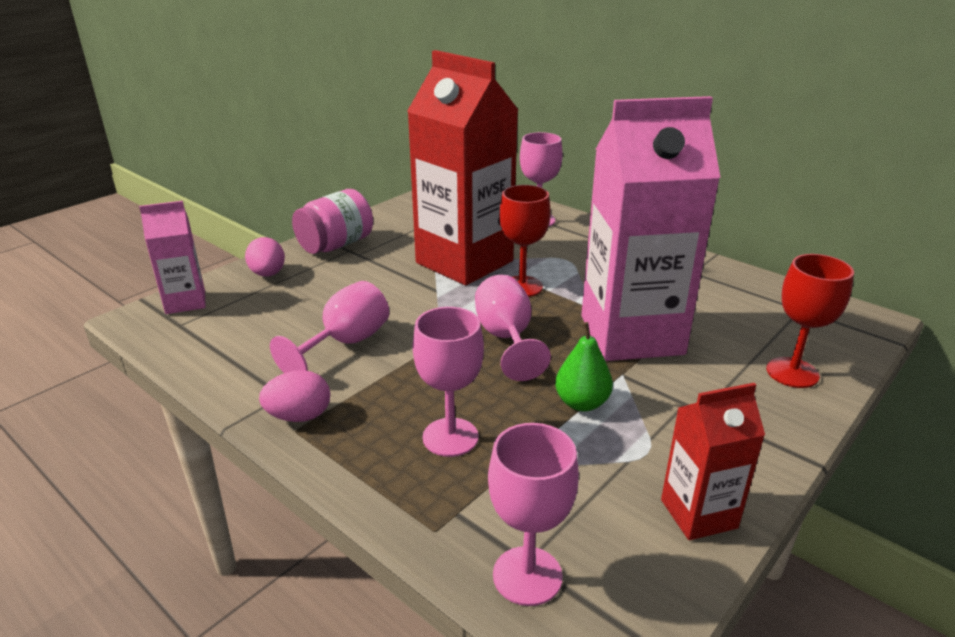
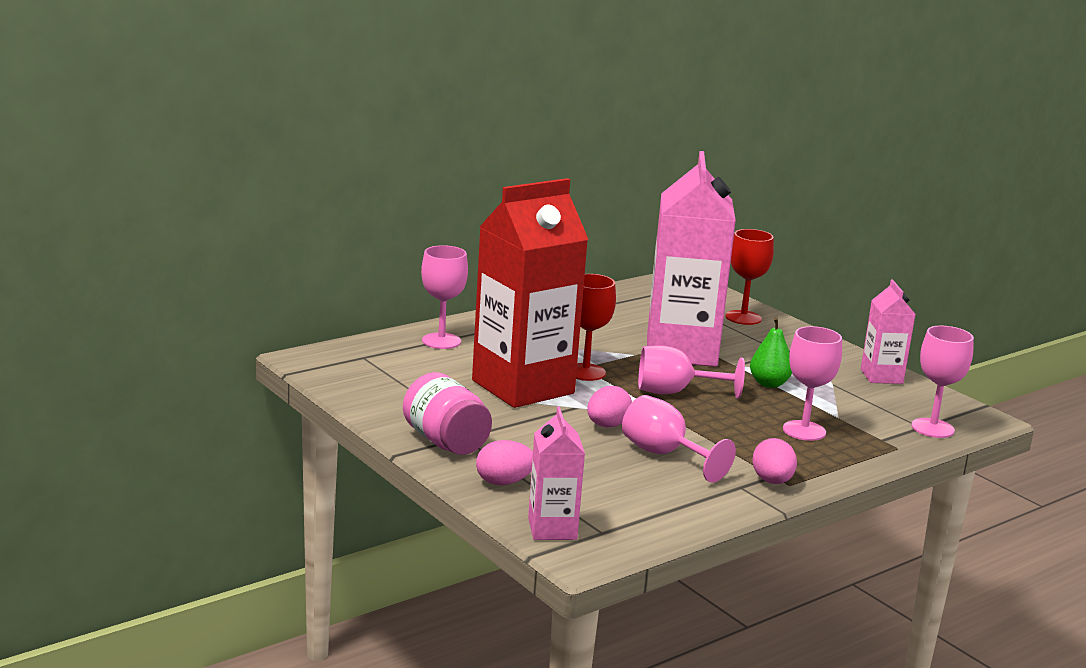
camera: 80 degrees left, 10 degrees down
red carton [661,383,765,540] -> pink carton [861,279,915,384]
none -> pink egg [587,386,632,427]

